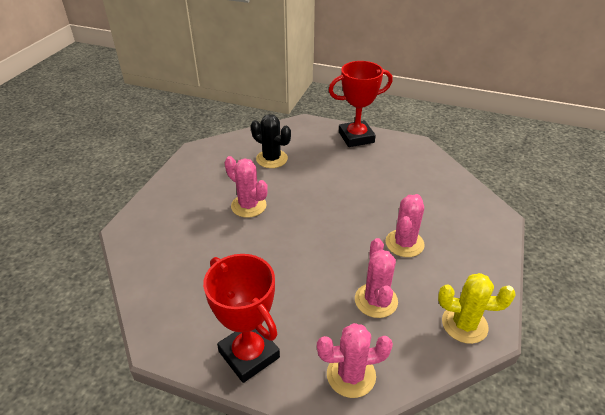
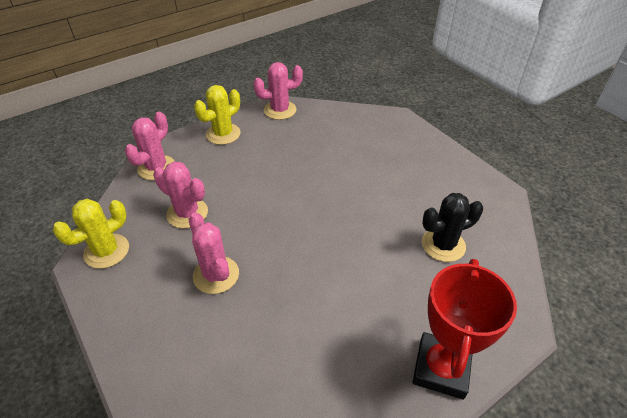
camera: 125 degrees right, 5 degrees up
red trophy [203,254,280,383] -> yellow cactus [194,85,241,145]
pink cactus [225,156,268,218] -> pink cactus moved to [253,62,303,120]

